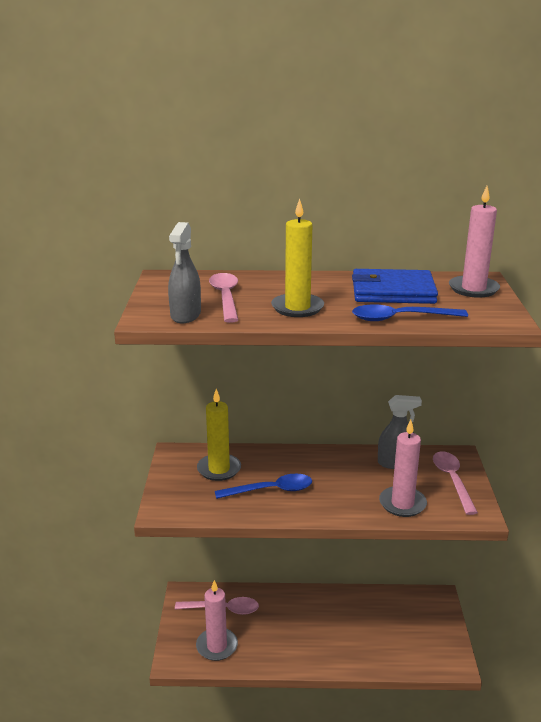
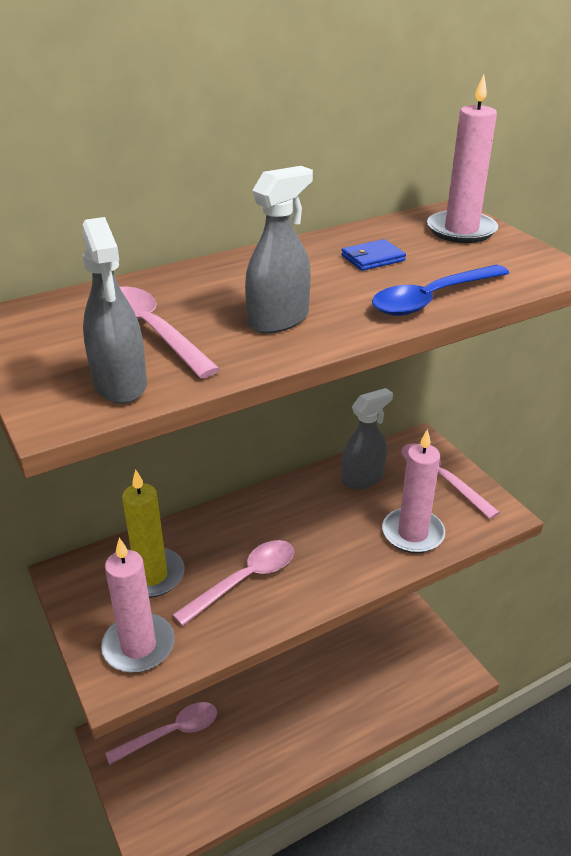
camera: 30 degrees left, 10 degrees up
pink candle [196,580,238,661] -> pink candle moved to [101,538,175,673]
blue spoon [215,474,312,499] -> pink spoon [173,540,294,626]
yellow candle [271,199,324,317] -> grey spray bottle [245,166,313,334]
blue wallet [352,269,438,304] -> blue wallet [341,239,406,271], size x0.44

